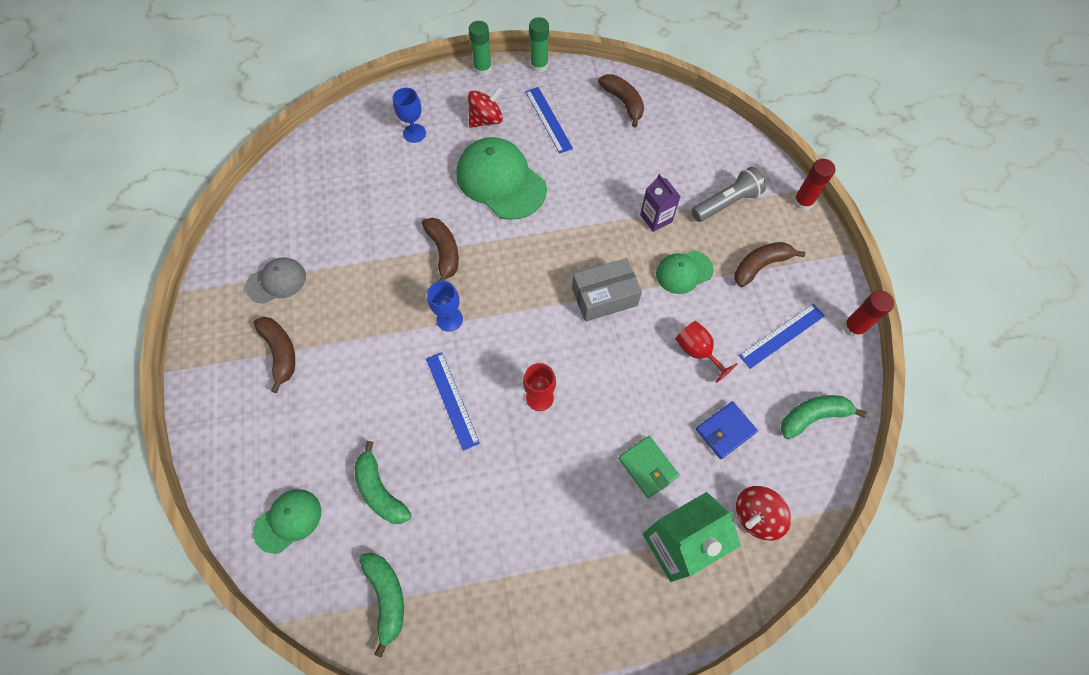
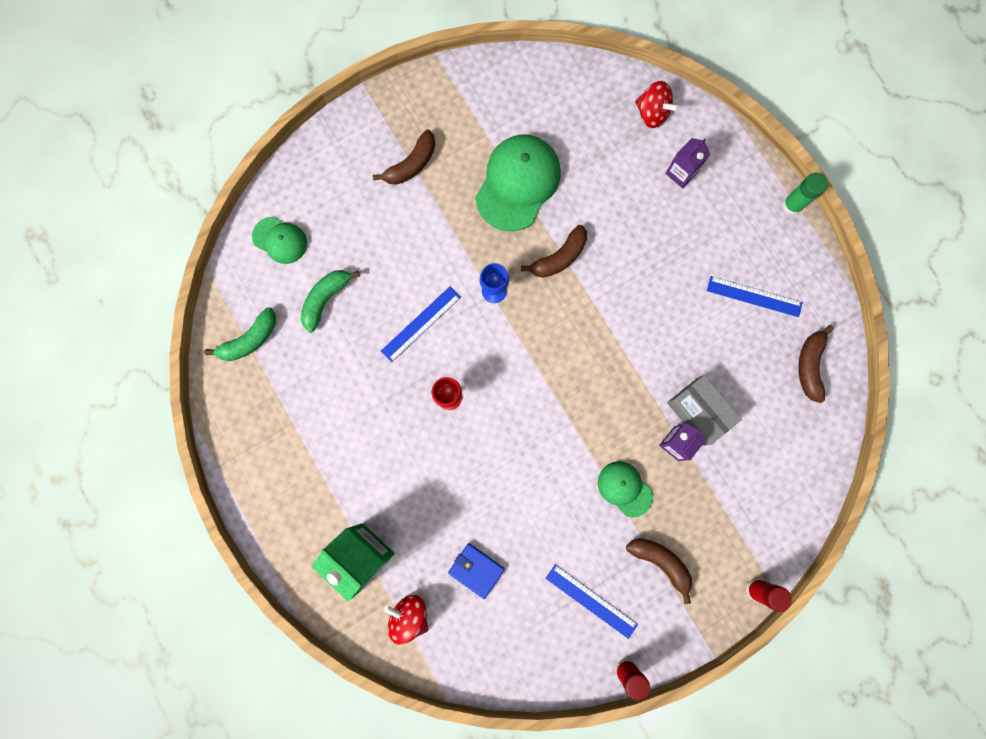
camera: 70 degrees right, 15 degrees up
grey cap [246,257,306,304] -> none
blue goblet [392,88,426,143] -> purple carton [665,138,710,188]
green cap [457,137,547,220] -> green cap moved to [475,134,561,231]
red spinning top [468,86,503,128] -> red spinning top moved to [635,81,680,128]
blue ruler [525,87,573,154] -> blue ruler turned 60 degrees clockwise [707,276,803,317]
green glue stick [529,17,549,73] -> none
grey box [572,258,642,322] -> grey box moved to [667,375,742,446]
brown banana [598,74,644,127] -> brown banana turned 150 degrees clockwise [798,325,834,403]
green wallet [618,436,679,498] -> none
red goblet [675,321,737,383] -> none
grey flashlight [692,167,766,222] -> none
green banana [781,395,866,439] -> none

